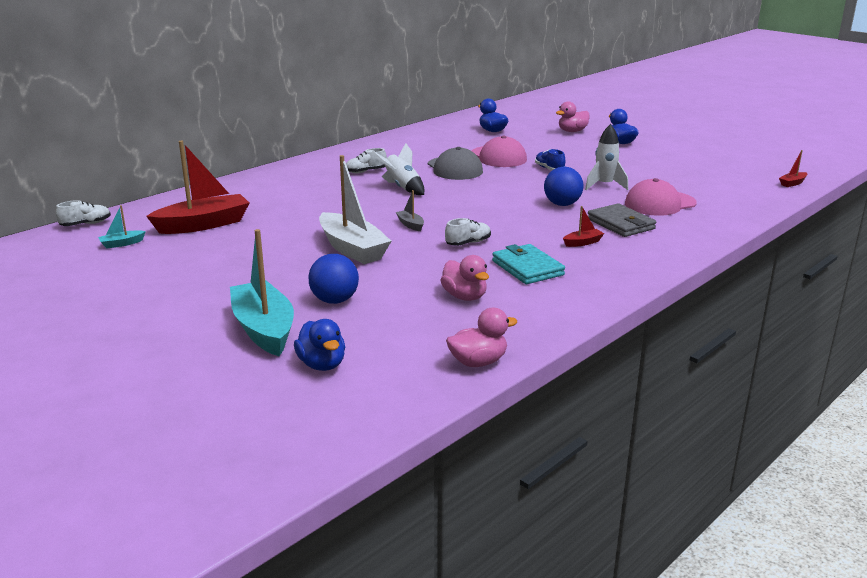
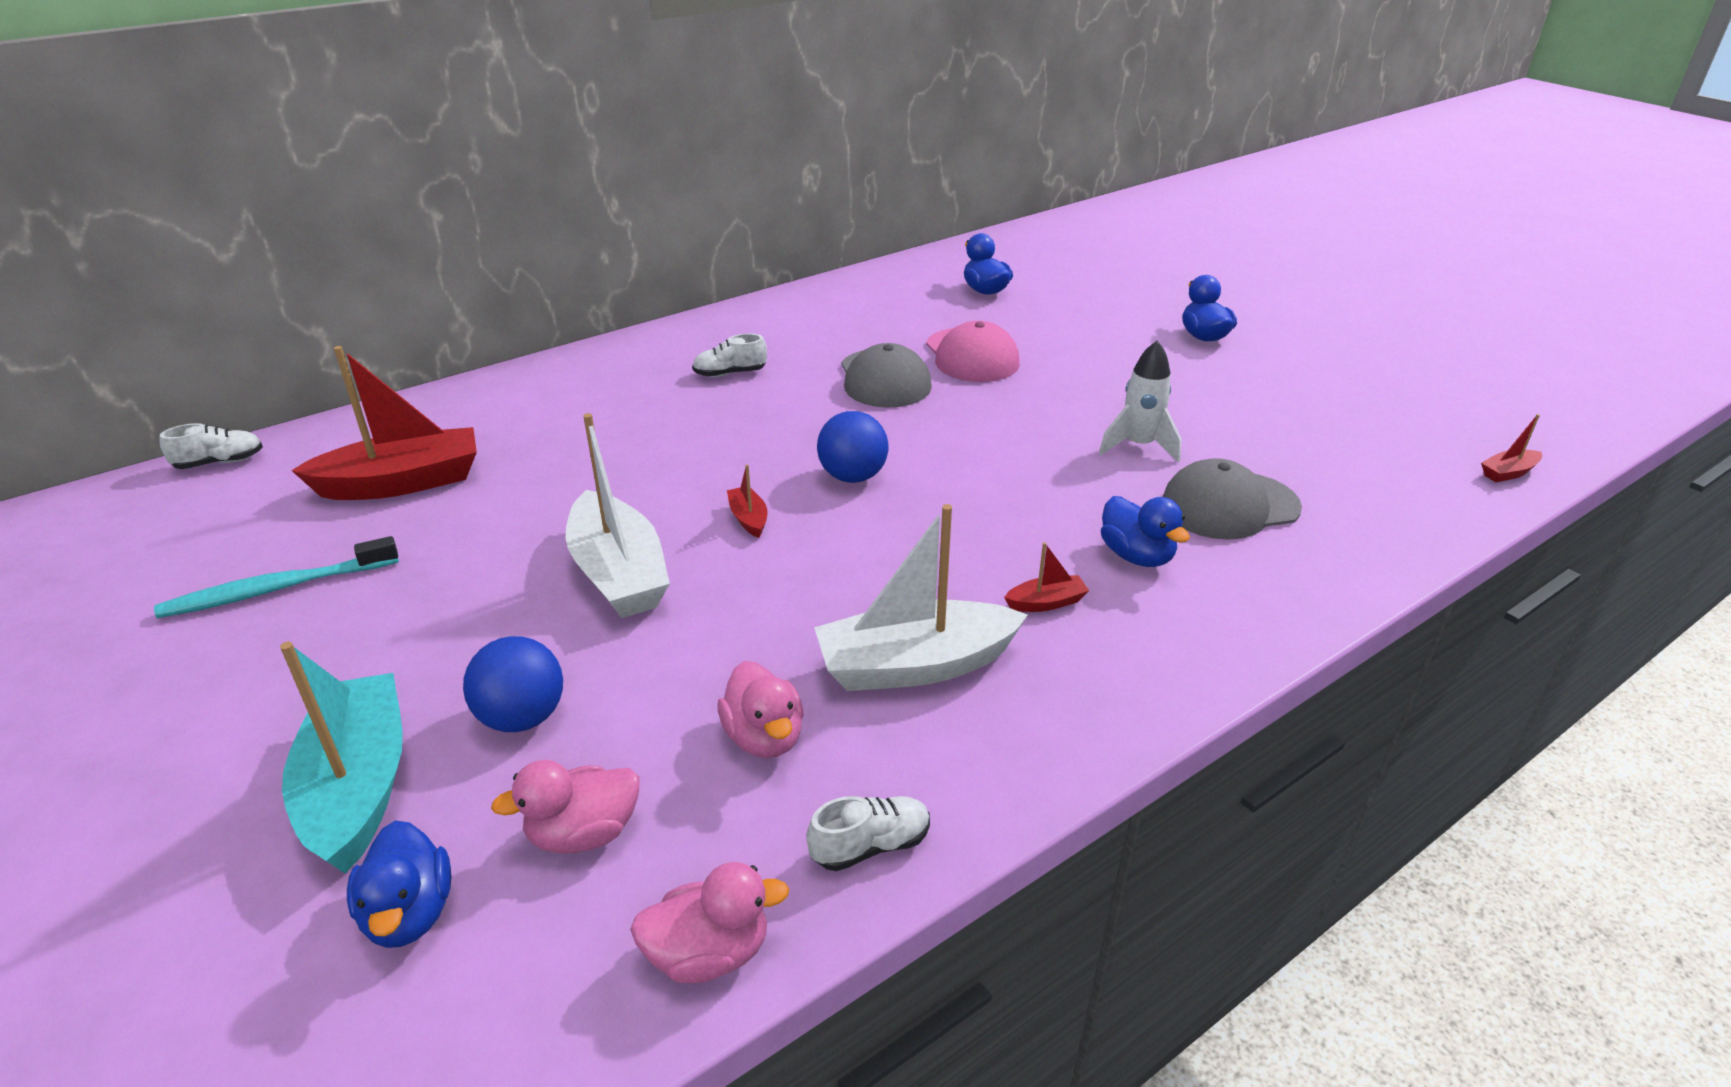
camera: 10 degrees right, 10 degrees up
turquoise boat [98,205,146,249] -> none
white rocket [372,143,424,195] -> none
grey boat [396,190,424,231] -> red boat [727,464,767,538]
white shoe [445,218,491,246] -> white shoe moved to [807,796,930,871]
turquoise wallet [492,244,565,284] -> white boat [814,504,1028,691]
blue shoe [535,149,565,171] -> none
blue ball [544,167,584,206] -> blue ball moved to [817,411,889,483]
pink duck [556,101,590,132] -> pink duck moved to [491,760,639,854]
grey wallet [588,204,656,237] -> blue duck [1101,496,1190,567]
pink cap [625,178,697,216] -> grey cap [1163,458,1302,540]
none -> turquoise toothbrush [154,536,399,618]

